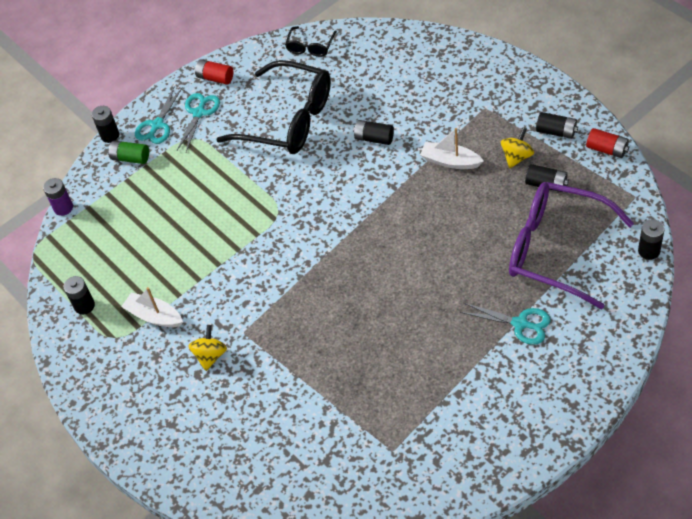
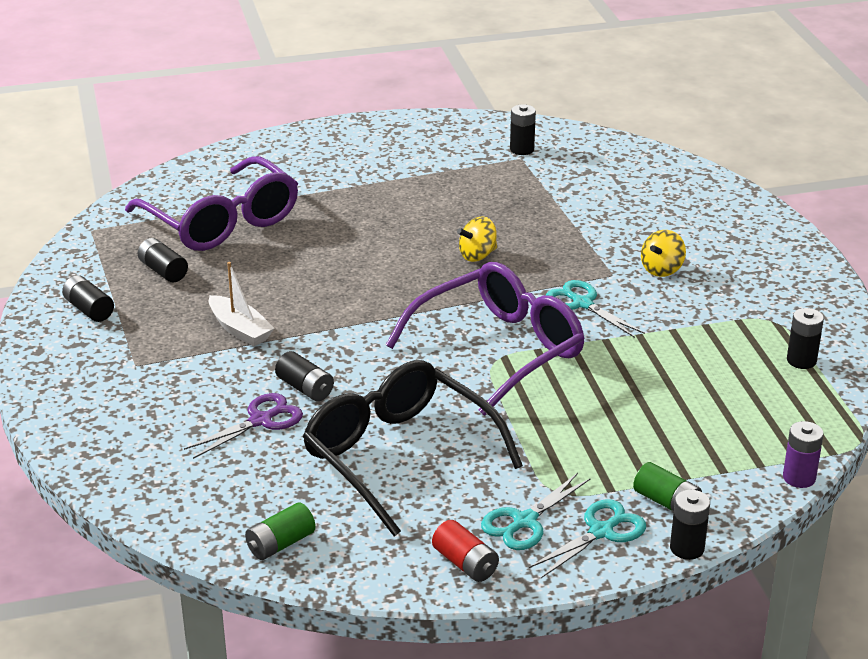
camera: 160 degrees left, 20 degrees down
white boat [121,287,183,327] -> none
black glasses [285,26,337,57] -> green battery [245,502,316,560]
turquoise scissors [460,303,551,345] -> turquoise scissors moved to [546,280,645,338]
yellow spinning top [501,128,534,168] -> yellow spinning top moved to [457,216,497,262]
red battery [586,128,629,158] -> none
black battery [638,219,665,260] -> black battery moved to [510,104,536,155]
none -> purple scissors [184,393,303,459]
none -> purple glasses [386,262,585,416]

